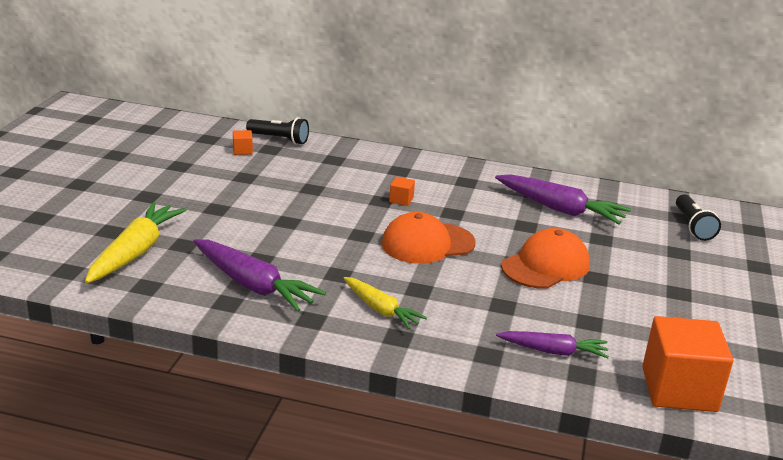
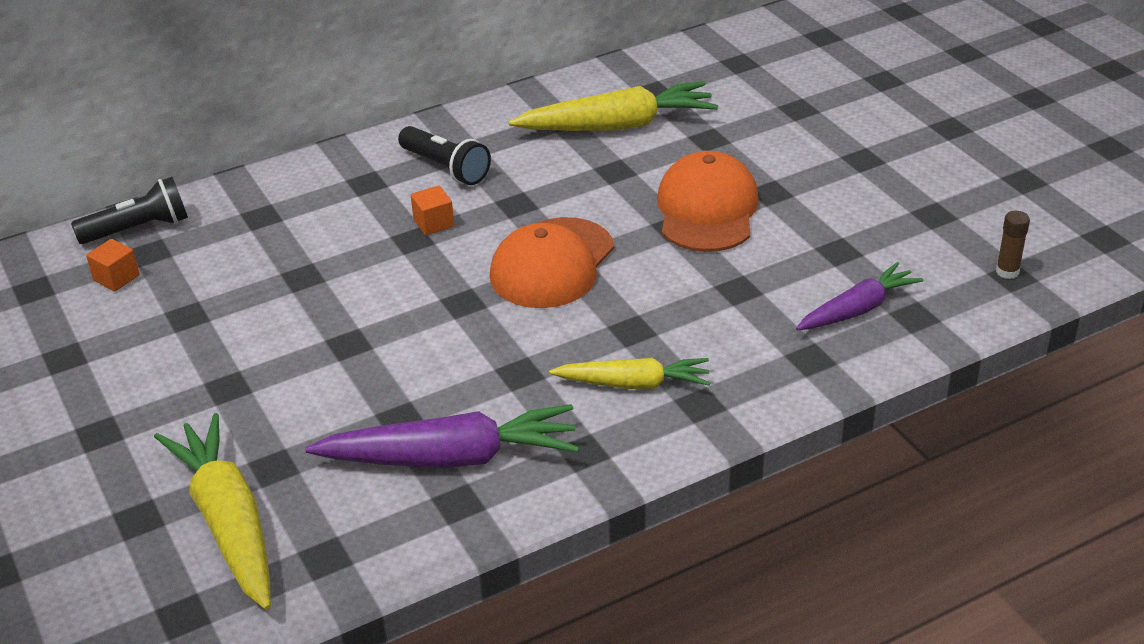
camera: 40 degrees left, 10 degrees up
purple carrot [495,174,631,224] -> yellow carrot [509,81,718,131]
orange cube [642,316,733,412] -> brown glue stick [996,211,1030,279]
black flashlight [676,194,721,241] -> black flashlight moved to [398,126,491,185]

